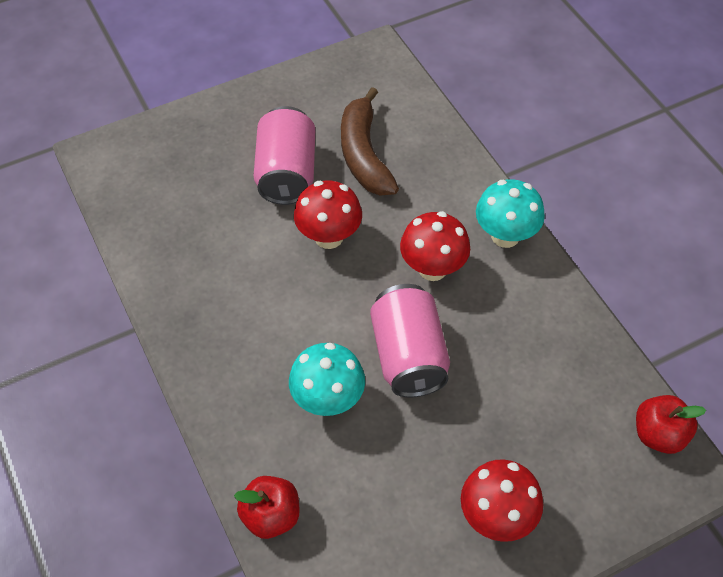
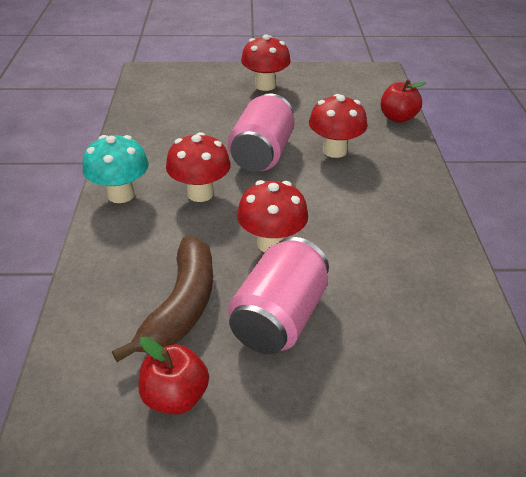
camera: 155 degrees left, 15 degrees down
turquoise mushroom [289,343,365,416] -> red mushroom [309,94,367,158]
red apple [636,395,706,454] -> red apple moved to [138,337,209,415]

